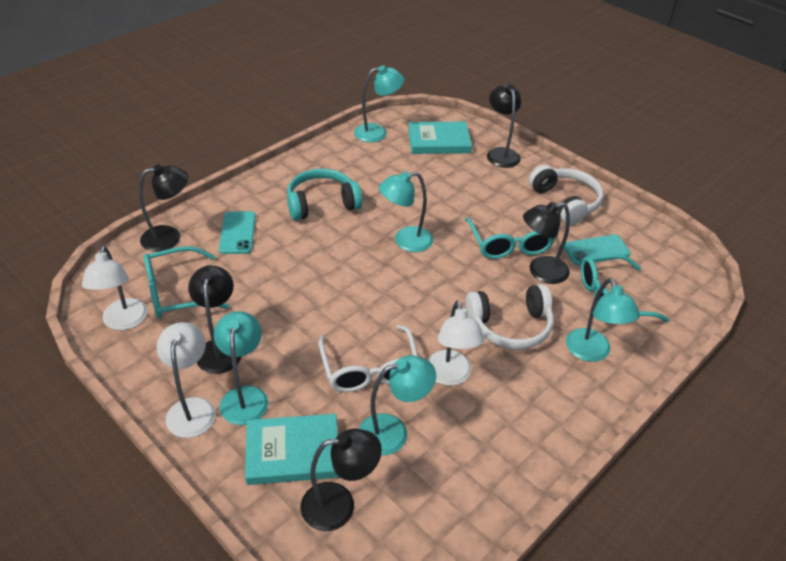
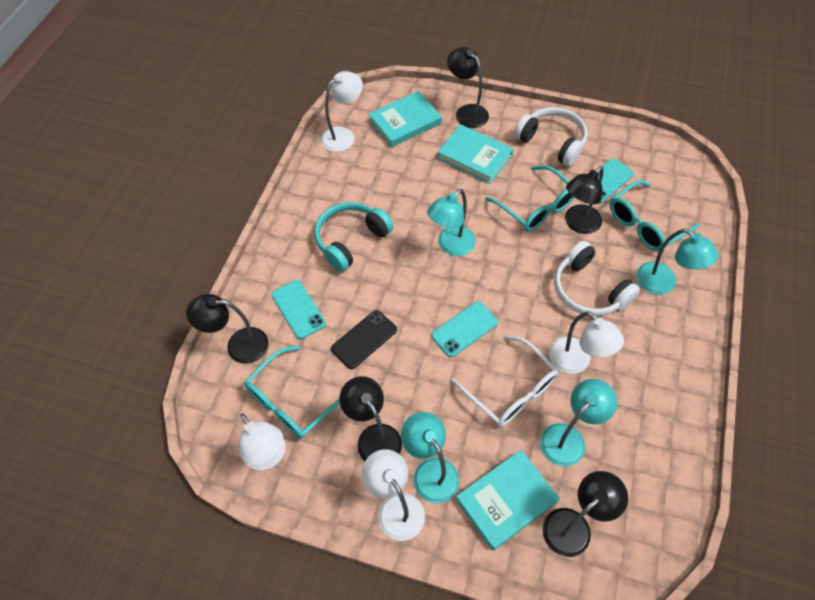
camera: 25 degrees left, 15 degrees up
black lamp [139,164,188,252] -> black lamp turned 135 degrees counterclockwise [186,294,268,364]
turquoise lamp [354,65,404,142] -> white lamp [321,71,363,152]
white headphones [465,284,554,349] -> white headphones turned 90 degrees clockwise [554,241,640,316]
none -> black phone [331,310,397,369]
none -> turquoise phone [431,302,498,357]
none -> turquoise book [437,124,513,184]

